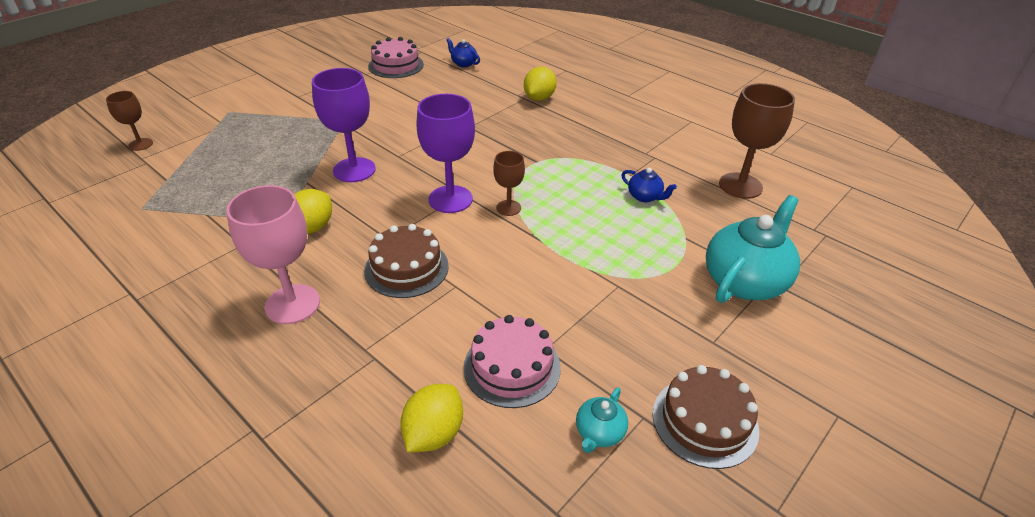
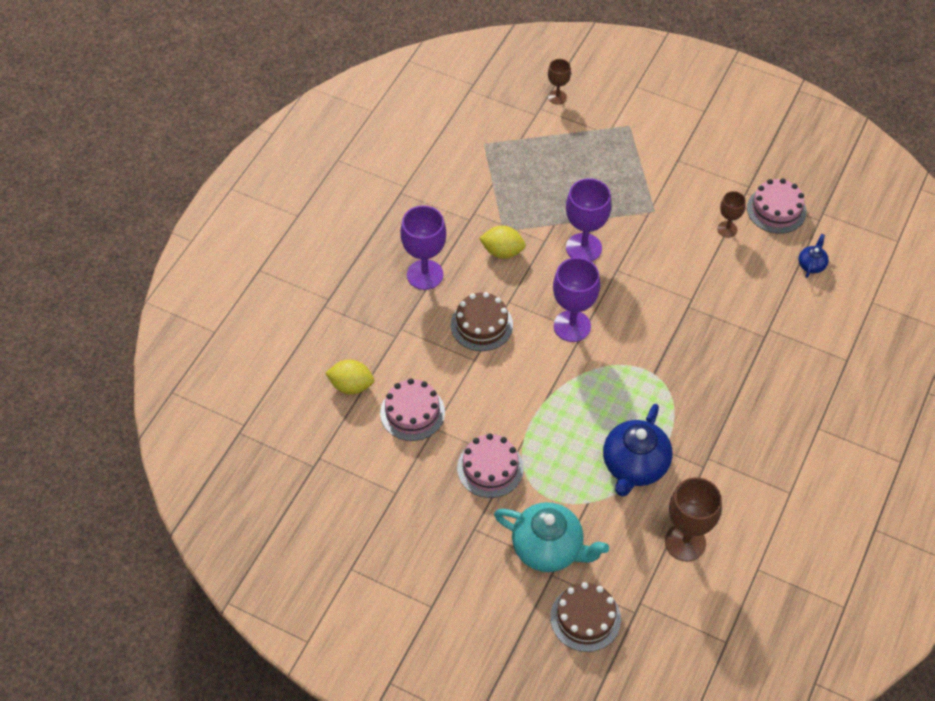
camera: 75 degrees right, 15 degrees up
pink goblet [226,185,320,324] -> purple goblet [400,205,446,290]
brown goblet [493,151,525,216] -> brown goblet moved to [717,191,746,238]
yellow lemon [524,67,557,101] -> none
turquoise teapot [576,387,628,453] -> none
blue teapot [621,168,677,202] -> blue teapot [603,404,672,497], size x2.13
brown cake [653,365,759,469] -> brown cake moved to [550,582,621,652]
none -> pink cake [457,433,524,498]

